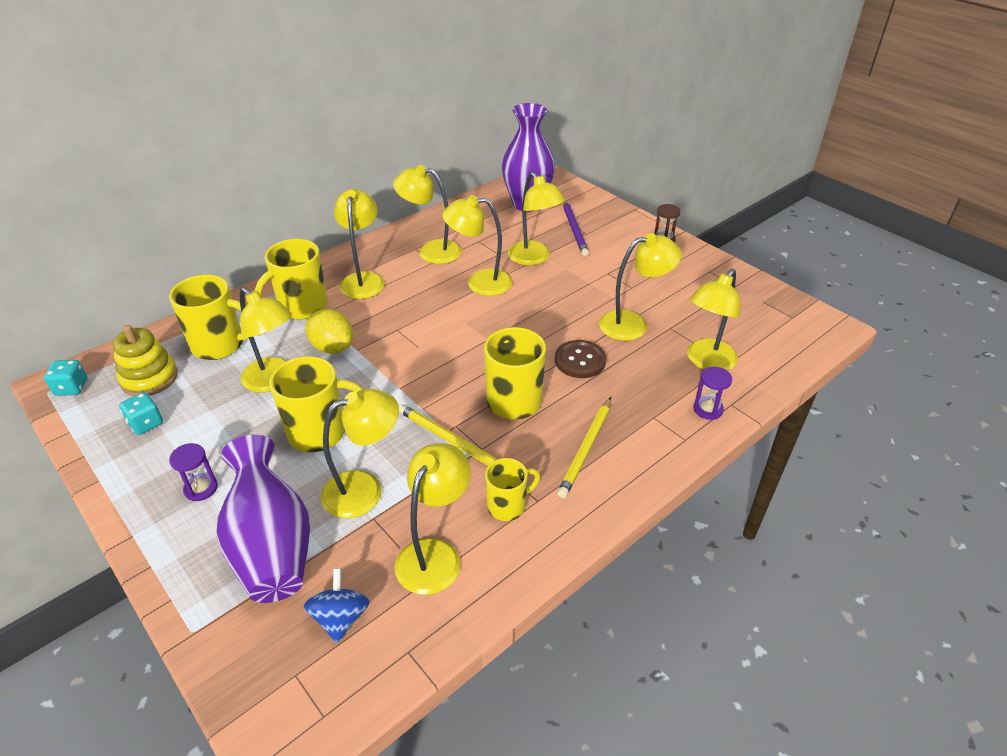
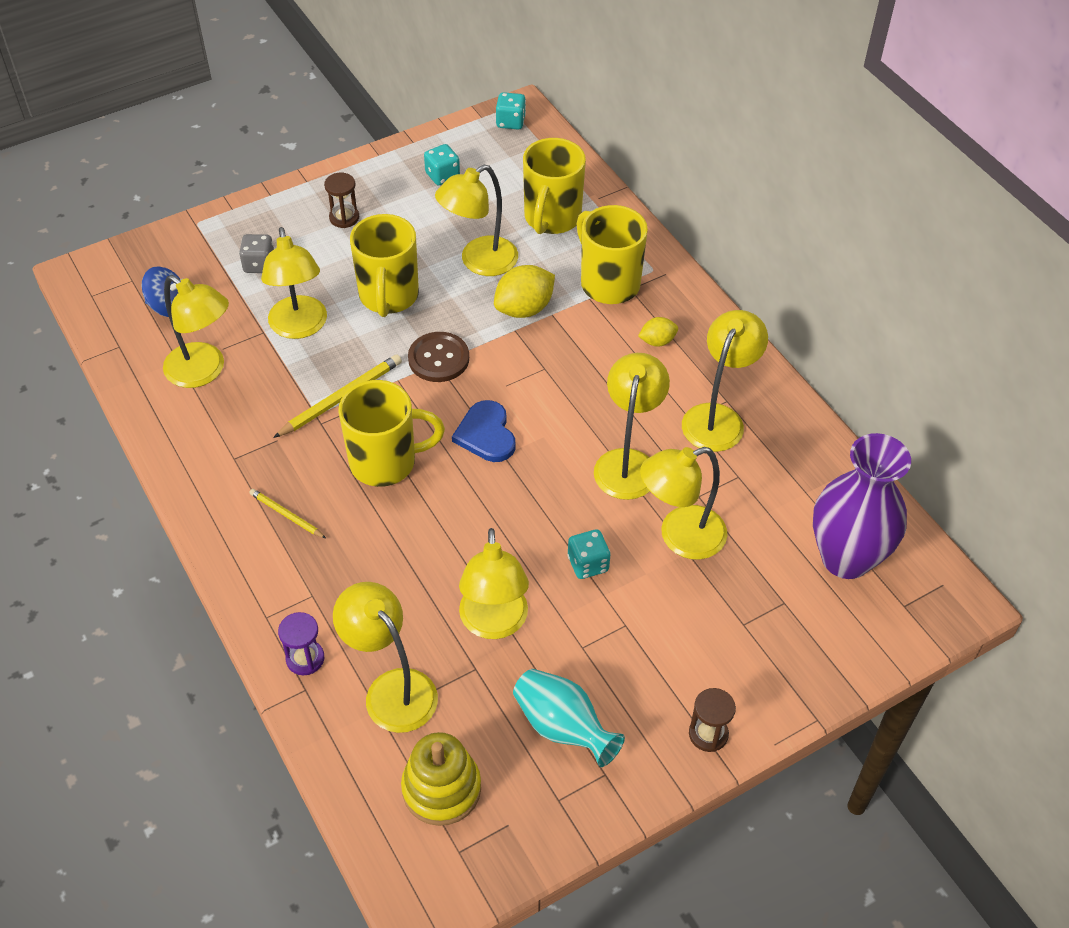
camera: 100 degrees right, 10 degrees up
yellow stacking toy [113,325,178,396] -> yellow stacking toy moved to [401,732,481,826]
purple hourglass [169,443,218,501] -> brown hourglass [324,173,359,228]
purple vase [216,435,310,603] -> grey dice [239,234,274,273]
yellow lamp [334,189,384,299] -> yellow lemon [638,317,678,347]
yellow mug [485,458,540,521] -> none
brown button [555,340,606,378] -> brown button moved to [408,332,469,382]
yellow pencil [557,397,611,498] -> yellow pencil [249,489,326,538], size x0.60
purple pencil [563,200,589,256] -> none
none -> blue heart [452,400,515,462]
none -> turquoise vase [513,669,625,767]
none -> turquoise dice [568,529,610,579]

